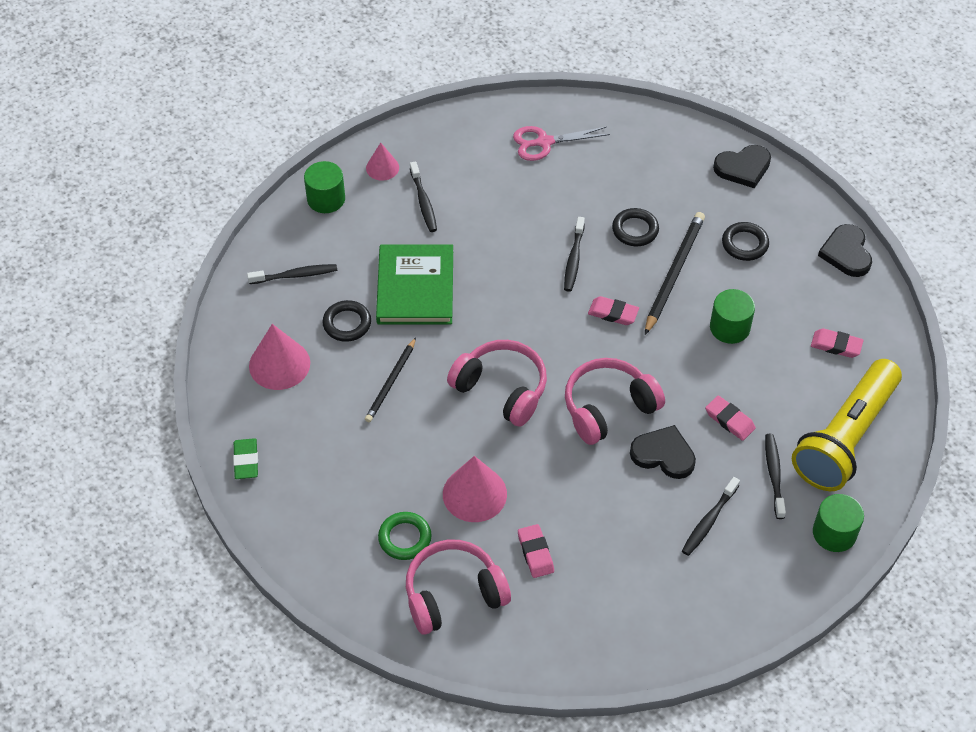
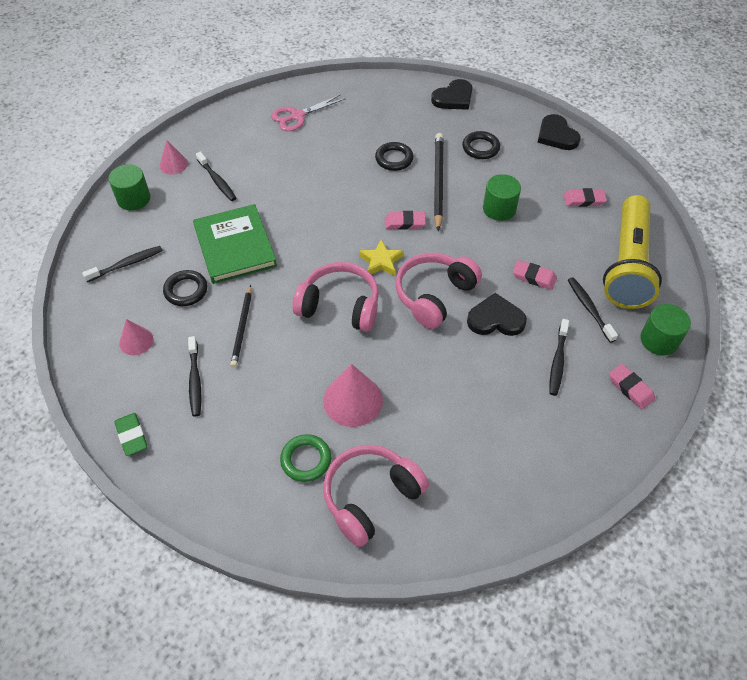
camera: 20 degrees left, 0 degrees up
pink cone [249,324,310,390] -> pink cone [119,319,153,355], size x0.59
pink eraser [518,524,554,578] -> pink eraser moved to [609,364,655,409]
black toothbrush [564,217,585,292] -> black toothbrush moved to [188,336,201,417]
none -> yellow star [359,239,404,276]

